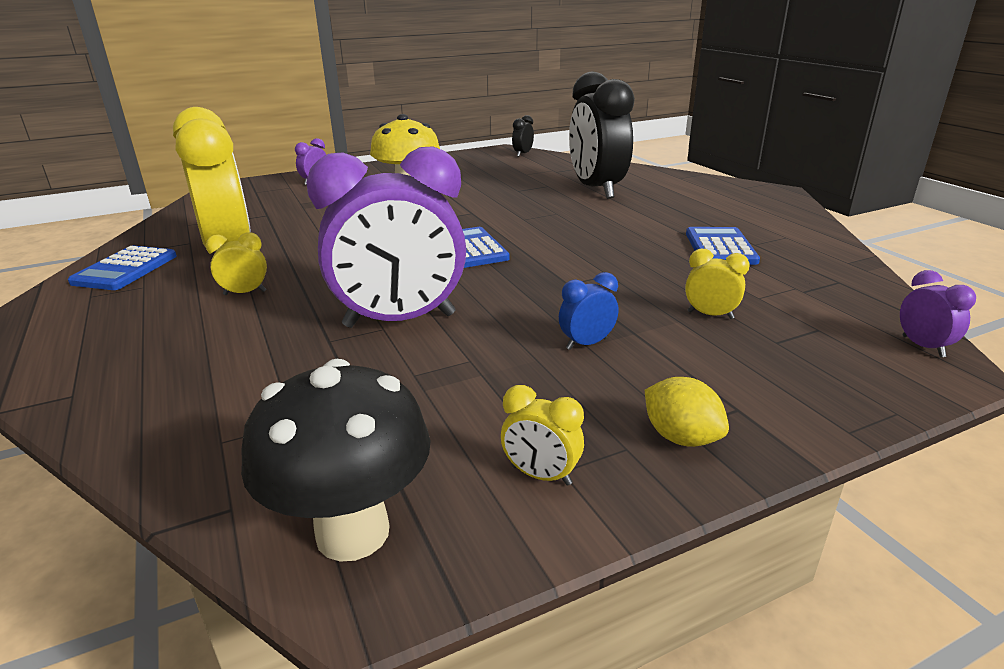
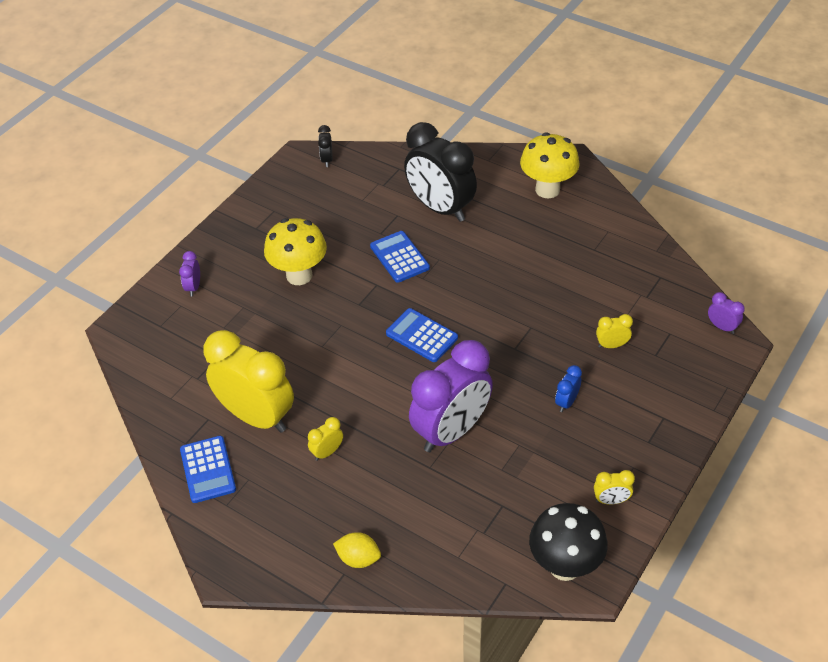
camera: 30 degrees left, 20 degrees up
yellow lemon [645,377,729,447] -> yellow lemon moved to [333,532,381,568]
blue calculator [686,227,760,265] -> blue calculator moved to [370,231,430,283]
none -> yellow mushroom [520,132,580,198]

